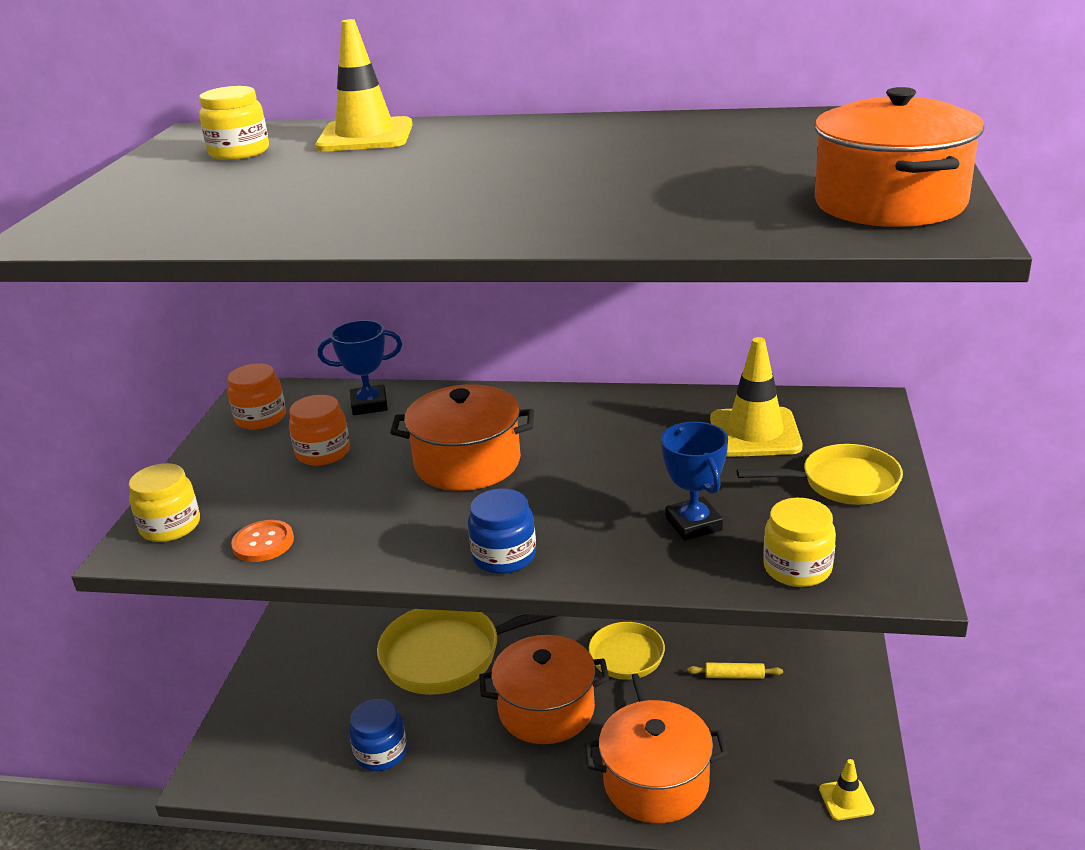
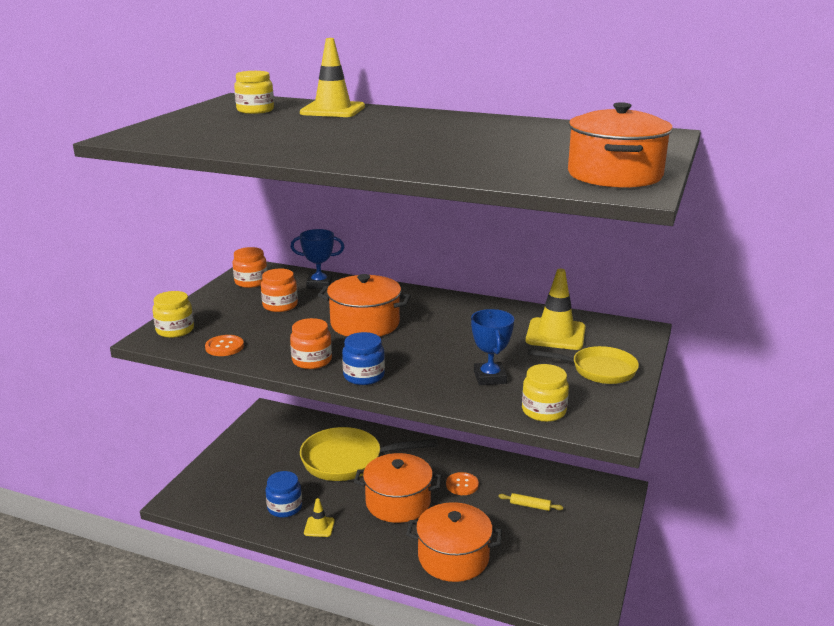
camera: 10 degrees right, 5 degrees down
yellow pan [589,622,665,702] -> orange button [446,472,479,495]
yellow traffic cone [819,759,875,820] -> yellow traffic cone moved to [304,498,335,537]
none -> orange jar [290,318,332,369]

